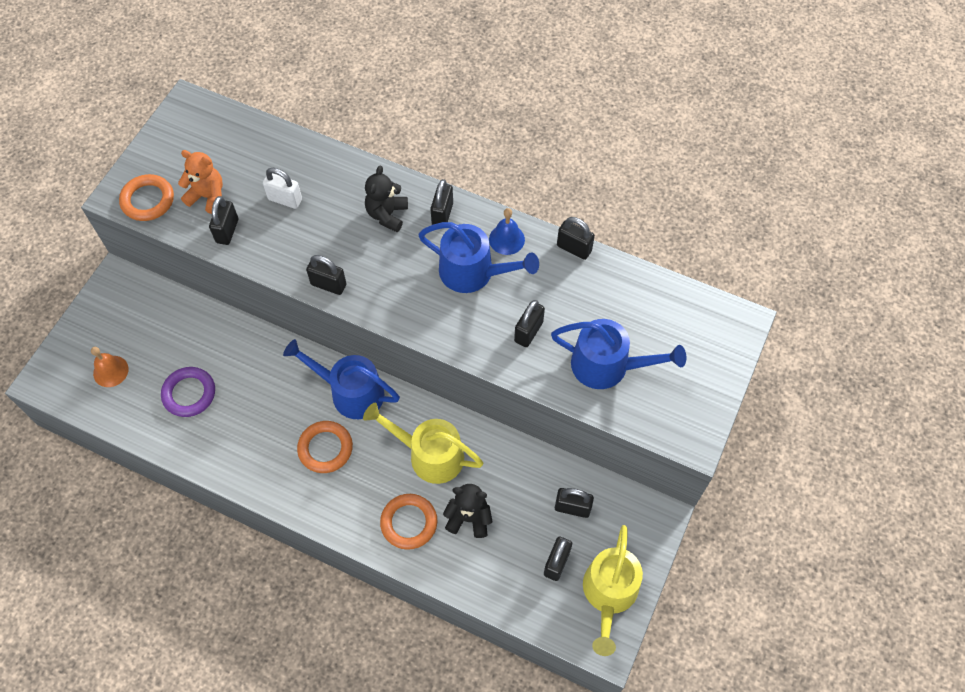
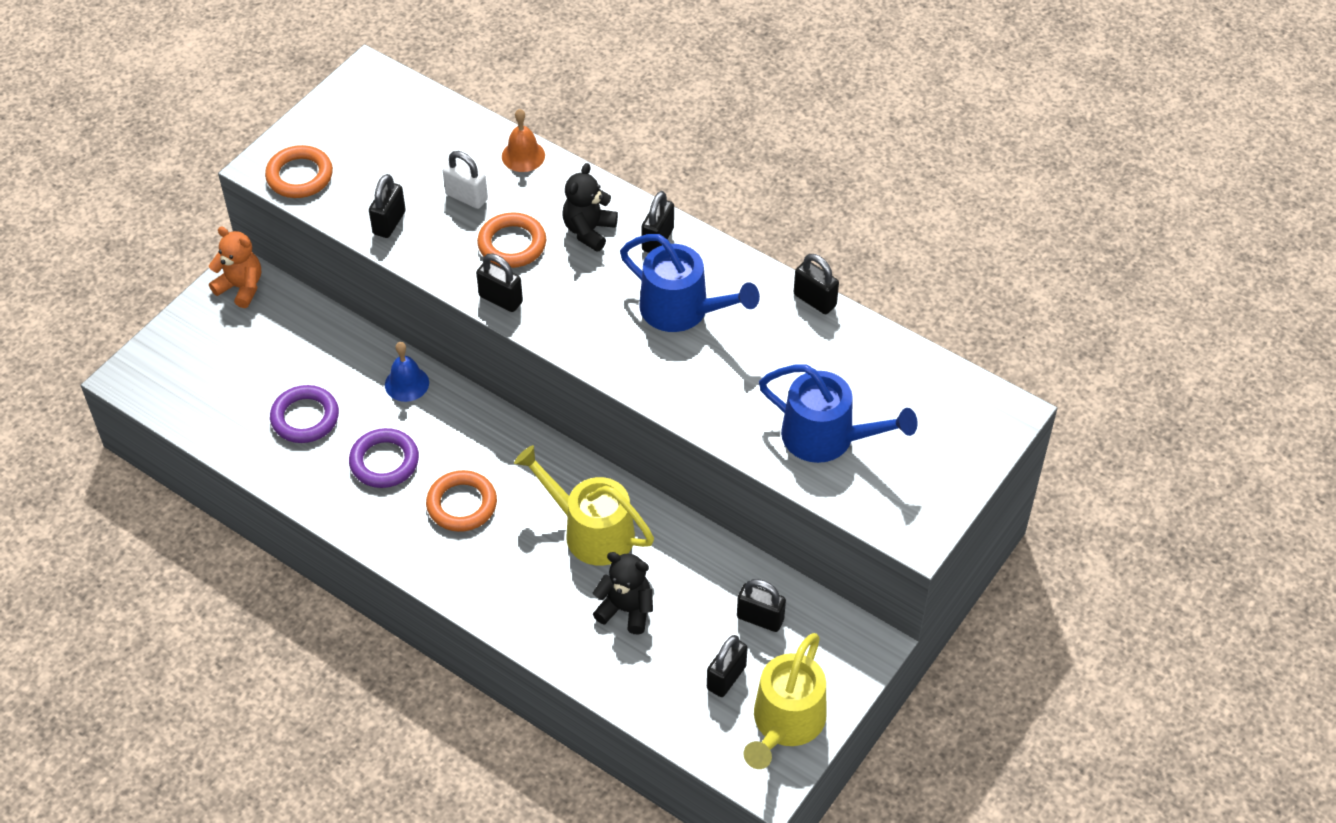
camera: 10 degrees right, 10 degrees down
orange bell [91,347,129,387] -> orange bell moved to [502,109,545,172]
orange teddy bear [178,150,223,214] -> orange teddy bear moved to [209,227,261,308]
blue watering can [283,339,400,419] -> none
orange ring [380,494,437,550] -> orange ring moved to [477,212,546,268]
blue bell [489,208,525,255] -> blue bell moved to [385,342,429,402]
black padlock [514,300,545,347] -> none
none -> purple ring [349,428,419,488]

